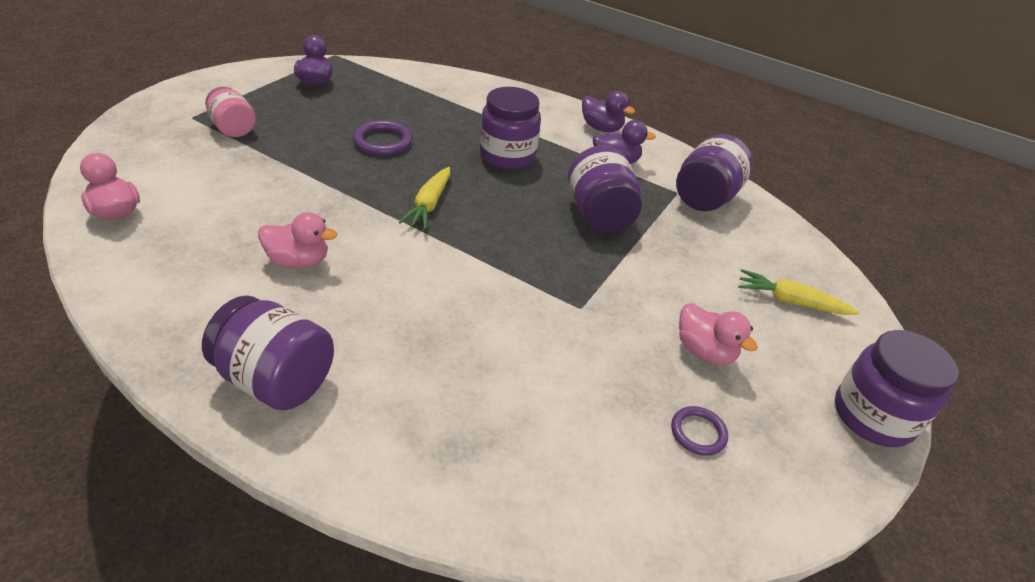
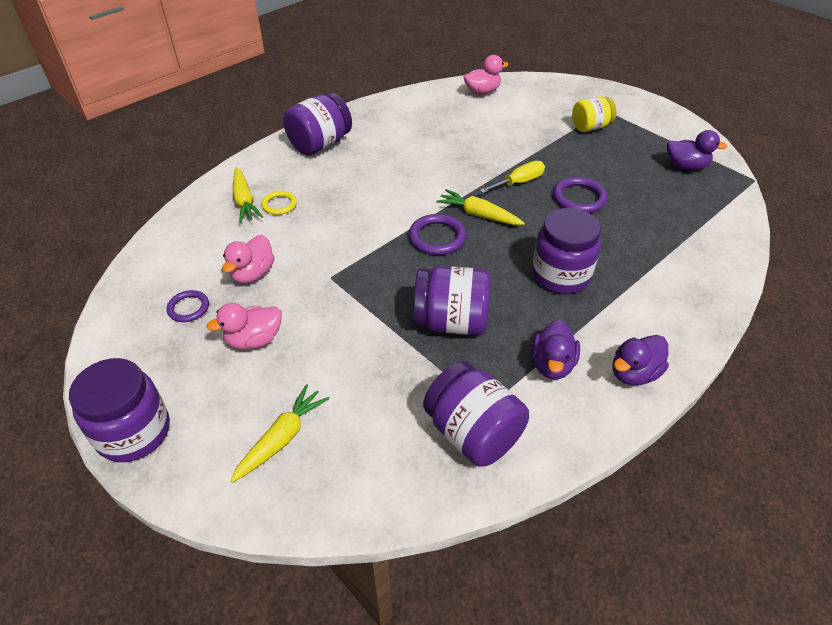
camera: 110 degrees right, 5 degrees up
pink jar [205,87,256,137] -> yellow jar [572,96,616,132]
pink duck [258,212,337,268] -> pink duck moved to [222,235,274,283]
none -> yellow carrot [233,167,263,223]
none -> yellow ring [261,191,297,215]
none -> purple ring [409,214,466,255]
none -> yellow screwdriver [480,161,545,193]

